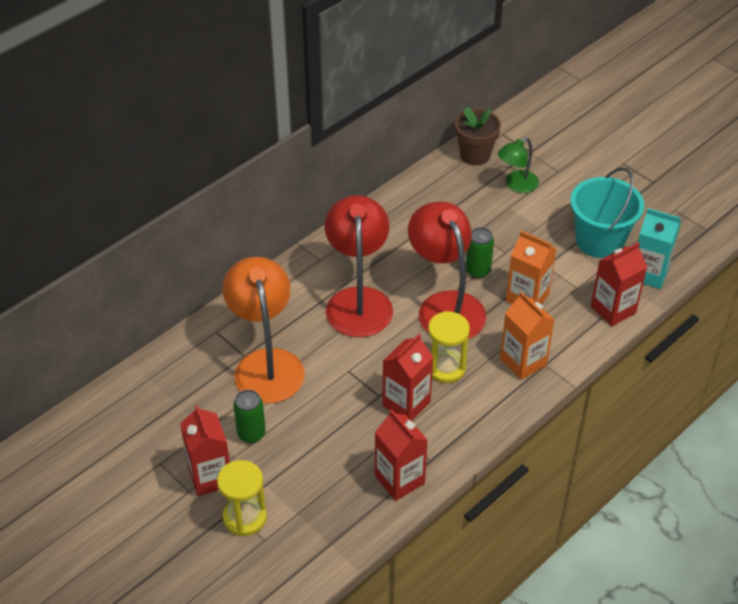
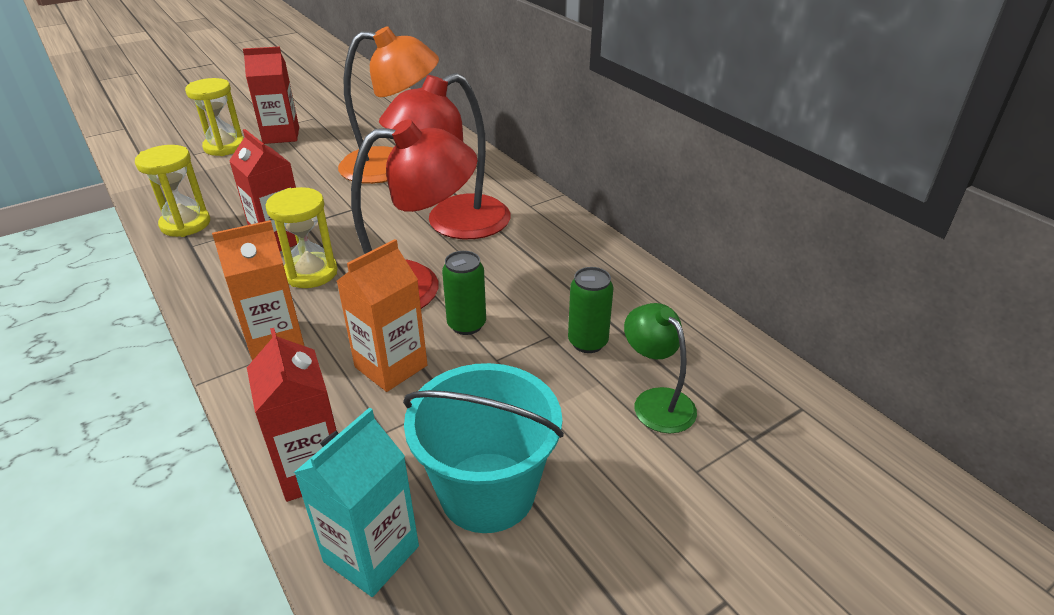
camera: 100 degrees right, 10 degrees down
green can [233,390,266,443] -> green can moved to [568,267,614,353]
red lamp [325,195,393,337] -> red lamp turned 135 degrees clockwise [379,73,510,239]
red carton [375,409,427,501] -> yellow hourglass [135,145,210,237]
brown flower pot [455,107,501,166] -> none

